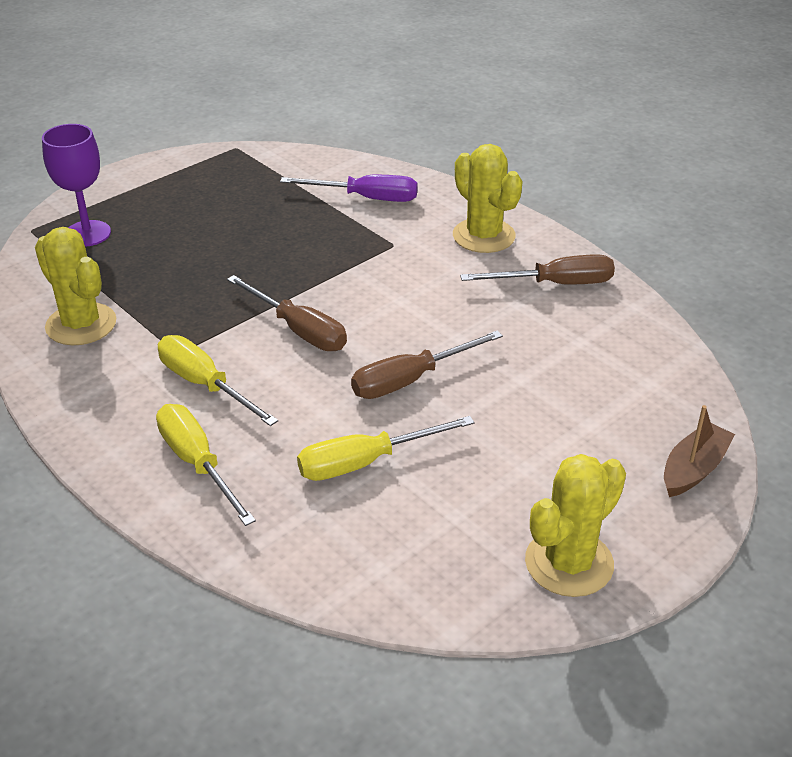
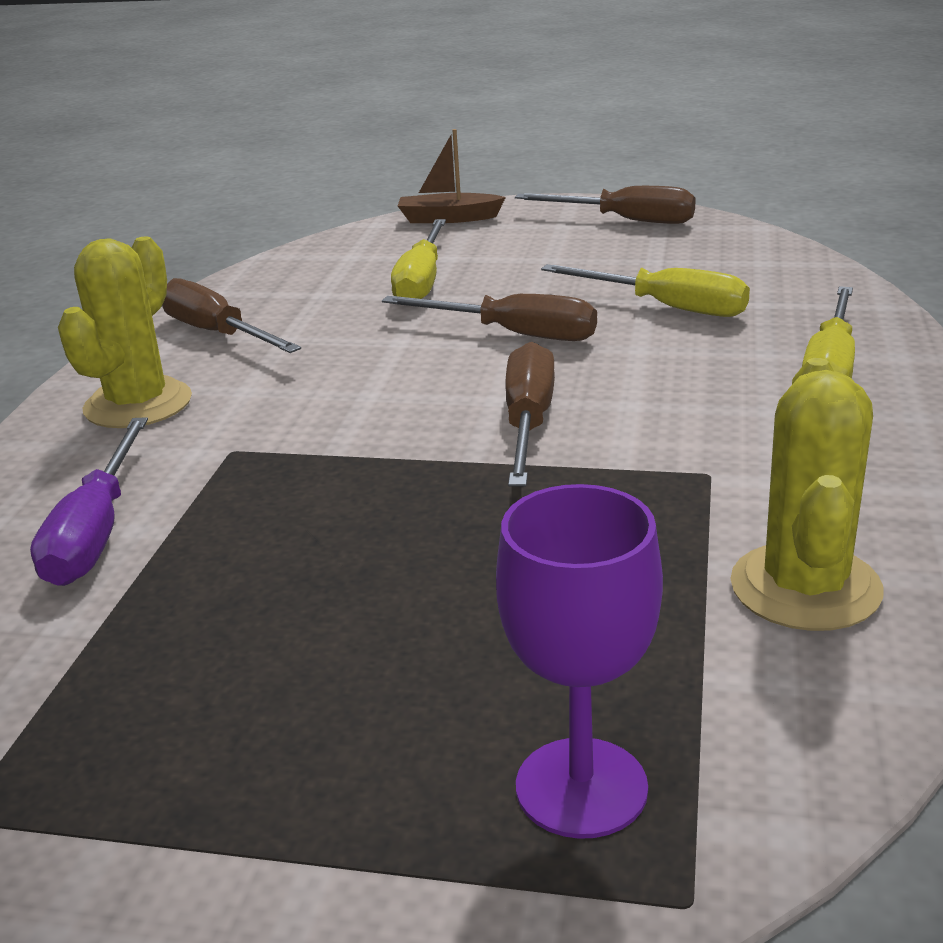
camera: 125 degrees left, 10 degrees down
yellow screwdriver [158,335,278,426] -> yellow screwdriver moved to [391,219,446,299]
purple screwdriver [280,175,418,202] -> purple screwdriver turned 150 degrees counterclockwise [30,417,148,586]
yellow cactus [525,454,626,597] -> brown screwdriver [515,186,696,224]

